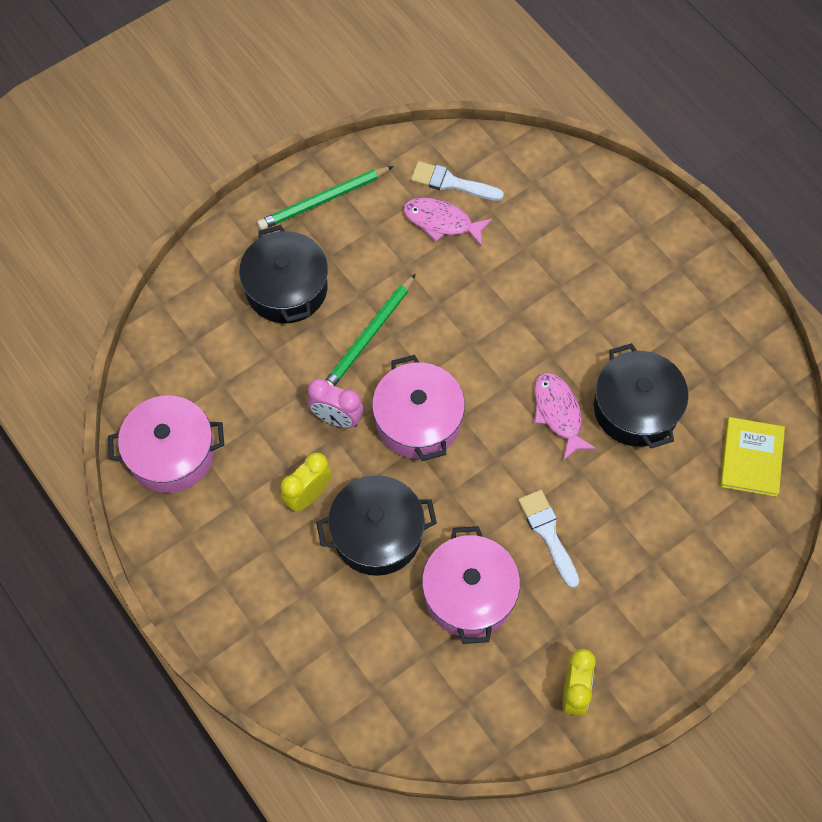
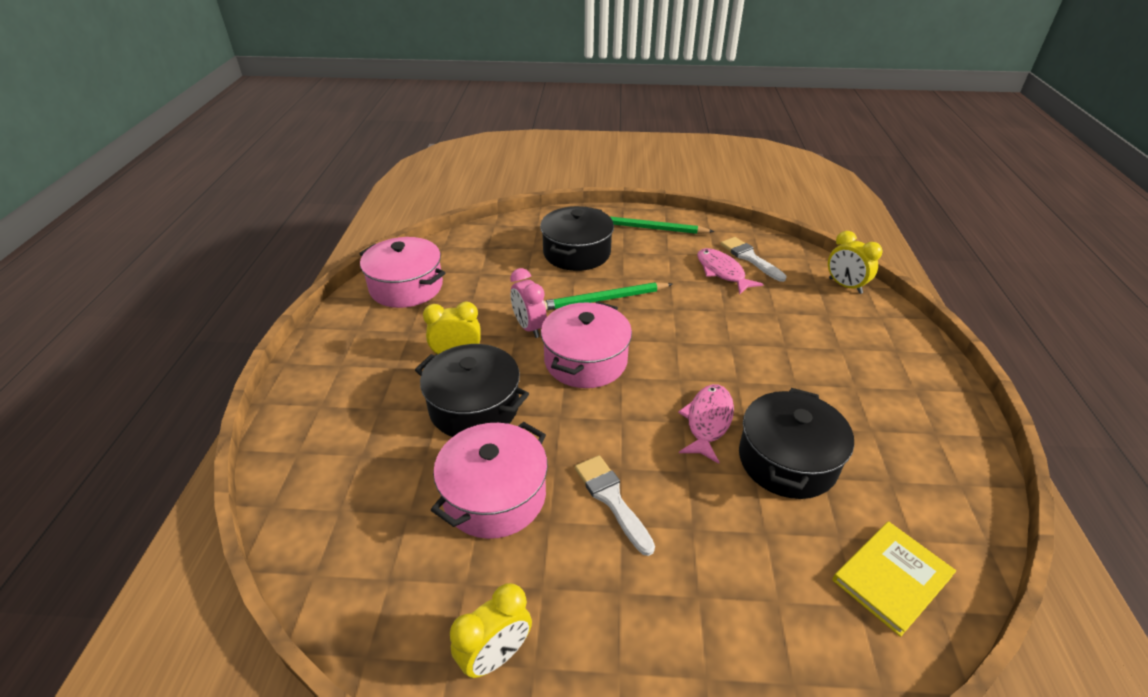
camera: 40 degrees right, 25 degrees down
white brush [518,490,579,588] -> white brush turned 45 degrees counterclockwise [575,455,655,556]
none -> yellow clock [828,231,883,294]

